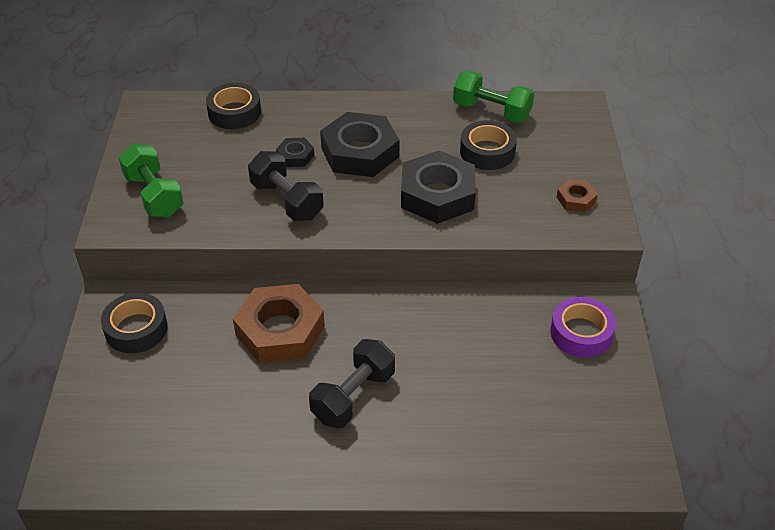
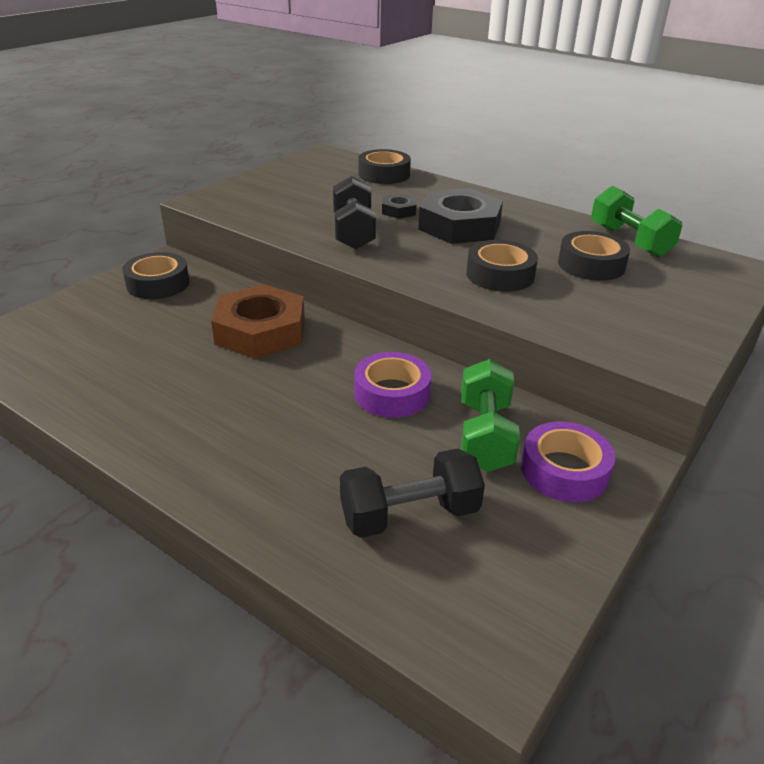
camera: 35 degrees right, 10 degrees down
green dumbbell [118,143,183,217] -> green dumbbell moved to [461,359,520,472]
black dumbbell [309,339,395,428] -> black dumbbell moved to [340,448,485,538]
black nut [401,151,476,224] -> black tape [466,240,538,292]
brown nut [557,179,598,212] -> none
none -> purple tape [354,352,432,418]

